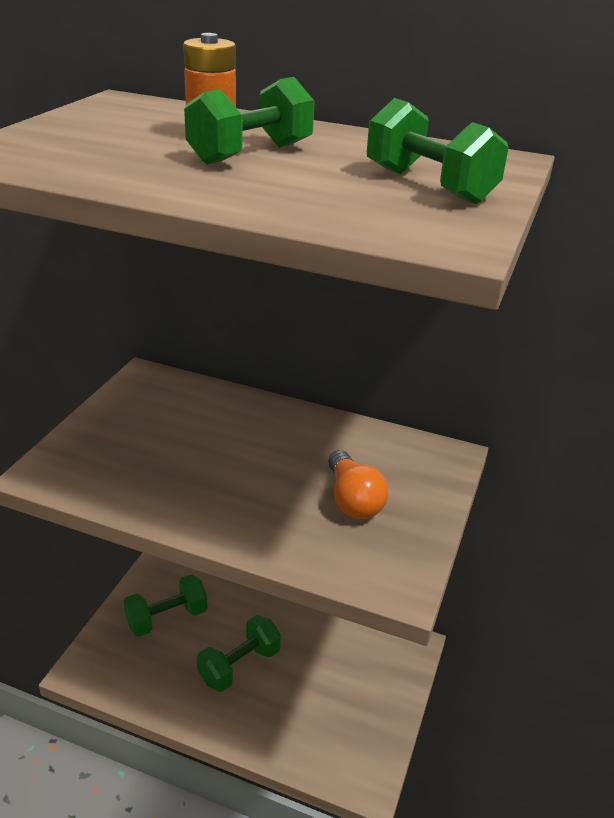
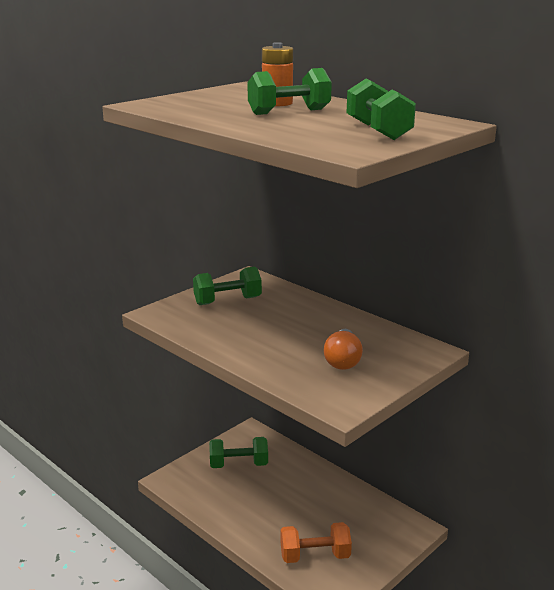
camera: 25 degrees right, 10 degrees down
green dumbbell [197,615,281,692] -> green dumbbell moved to [193,267,262,305]
none -> orange dumbbell [280,522,352,563]

